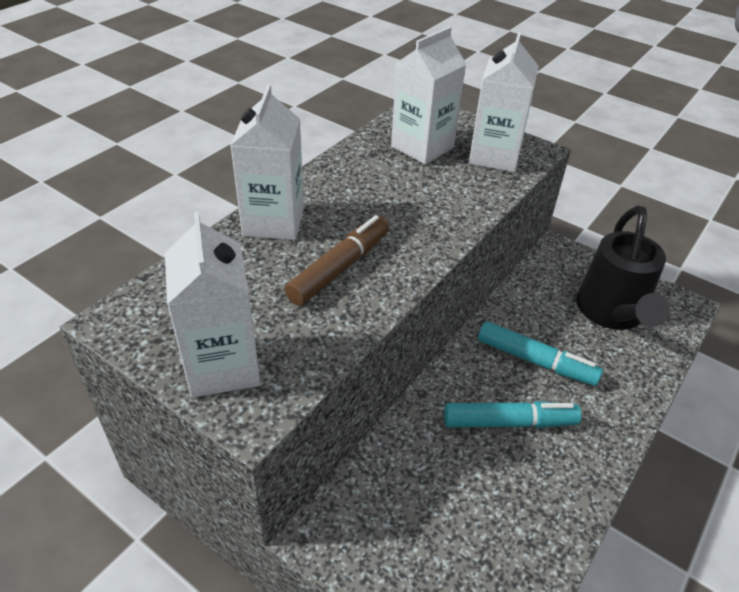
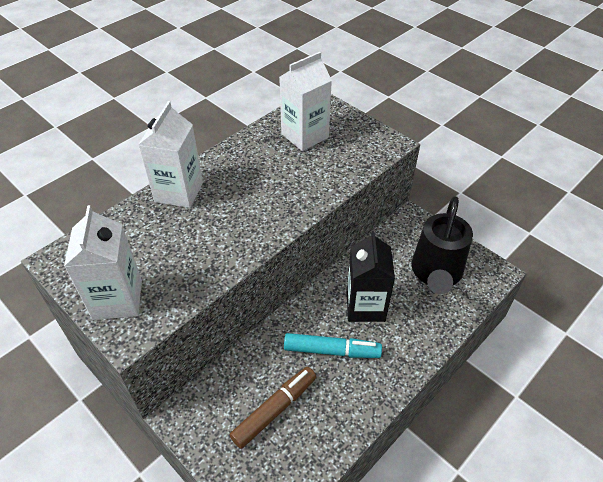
camera: 10 degrees right, 5 degrees up
brown marker [284,215,389,306] -> brown marker moved to [230,367,316,449]
white carton [469,32,539,172] -> none
turquoise marker [478,321,603,386] -> black carton [346,231,395,322]

